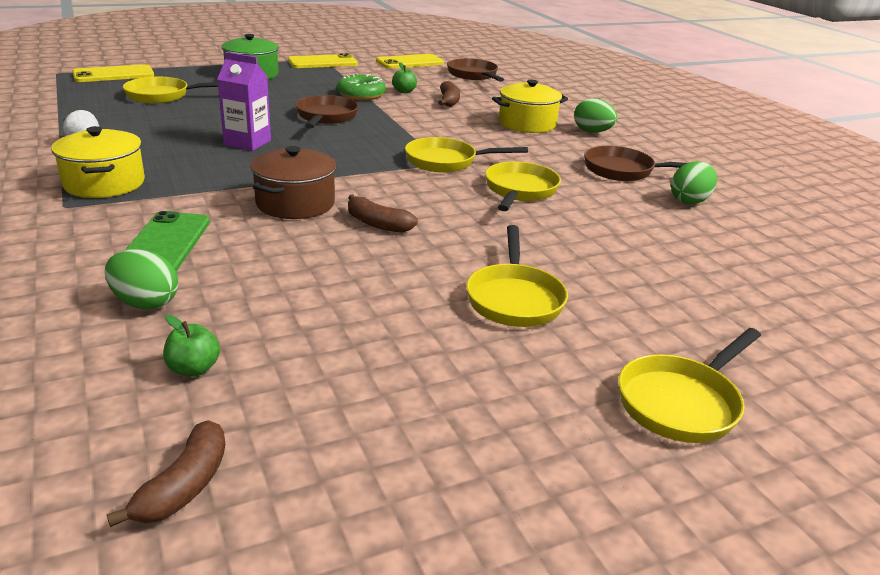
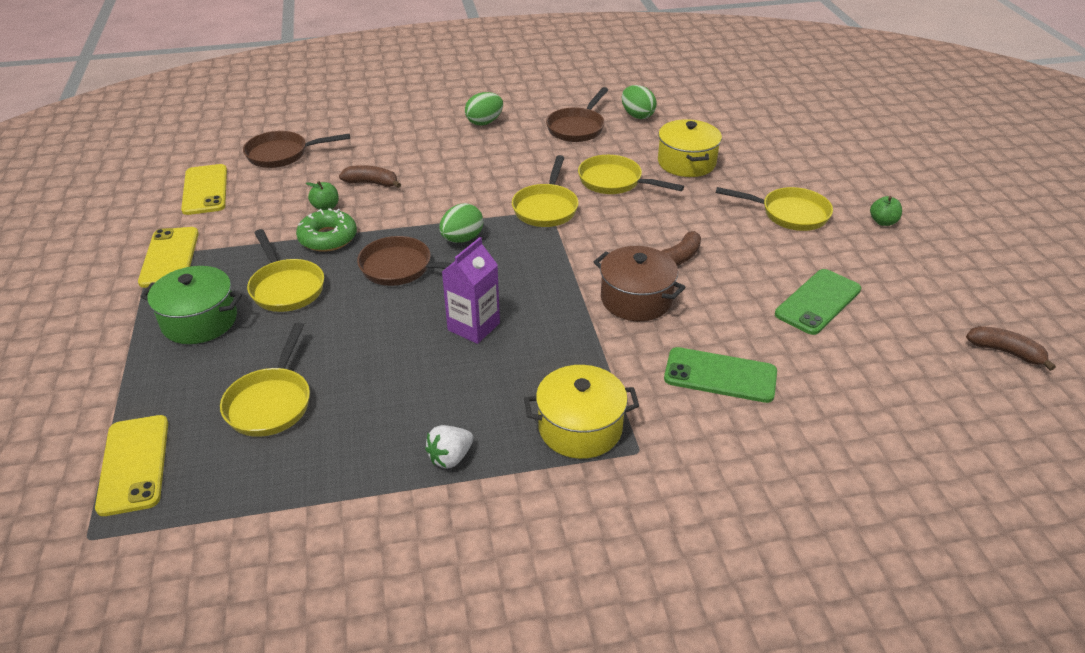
camera: 75 degrees left, 10 degrees up
green egg [105,249,178,310] -> green egg moved to [439,203,483,243]
green apple [163,315,220,377] -> green apple moved to [870,196,902,226]
yellow pot [492,80,568,133] -> yellow pot moved to [658,119,722,177]
yellow pan [618,328,761,443] -> yellow pan moved to [247,229,324,312]
none -> green phone [775,269,861,335]

